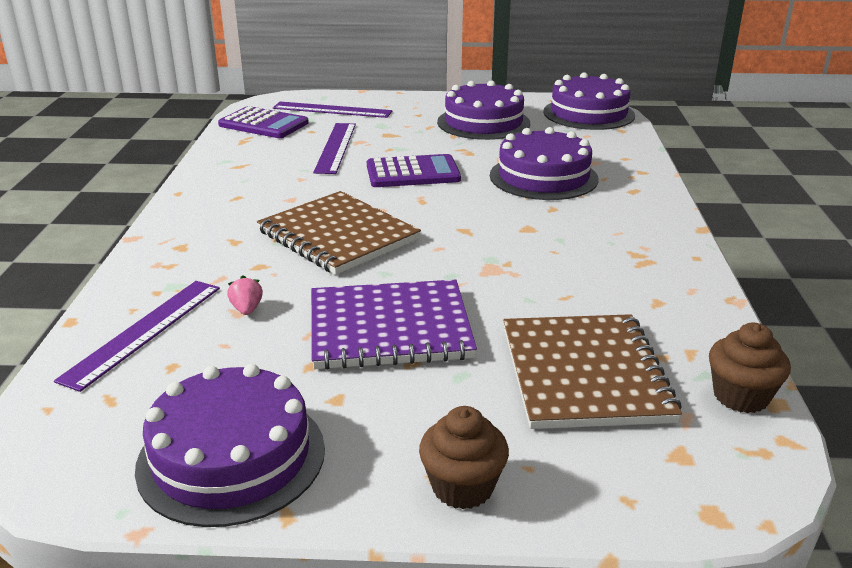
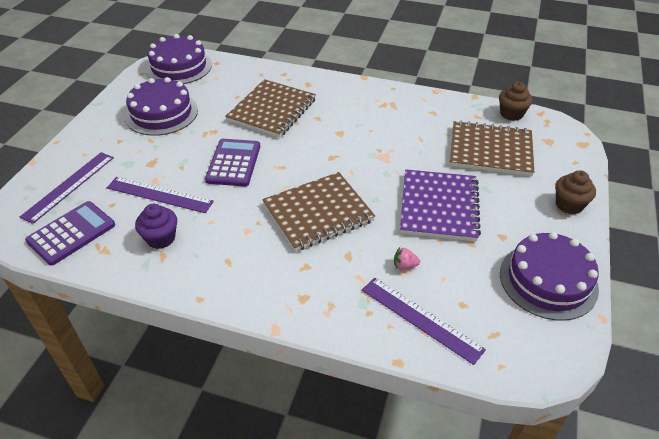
camera: 75 degrees left, 15 degrees up
purple cake [490,127,599,200] -> brown notebook [225,79,316,138]
none -> purple cupcake [135,204,177,249]

